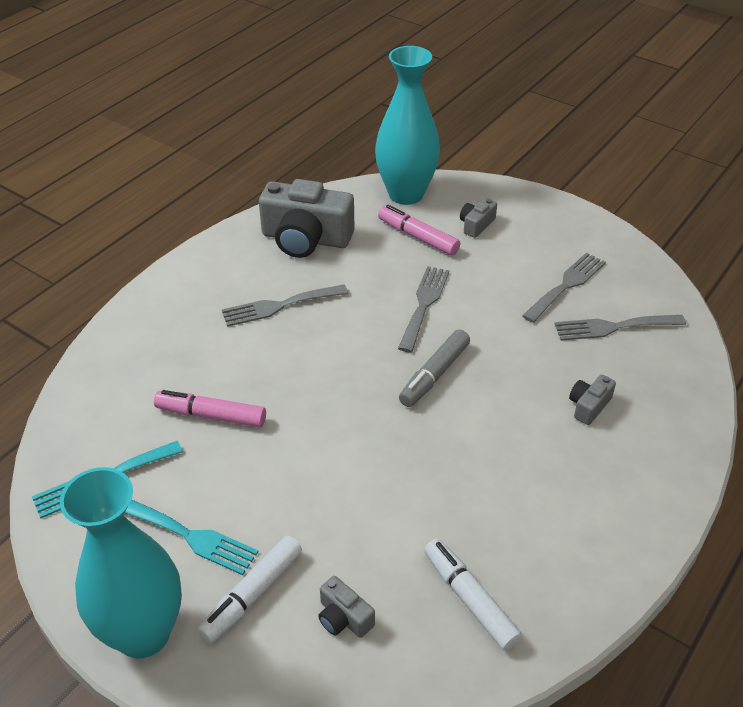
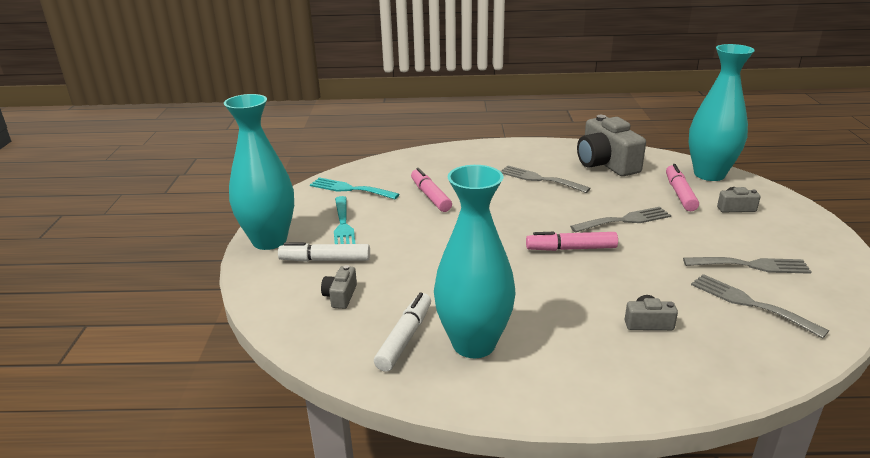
camera: 55 degrees right, 15 degrees down
grey marker [399,330,470,407] -> pink marker [526,232,618,251]
none -> turquoise vase [434,165,515,358]

